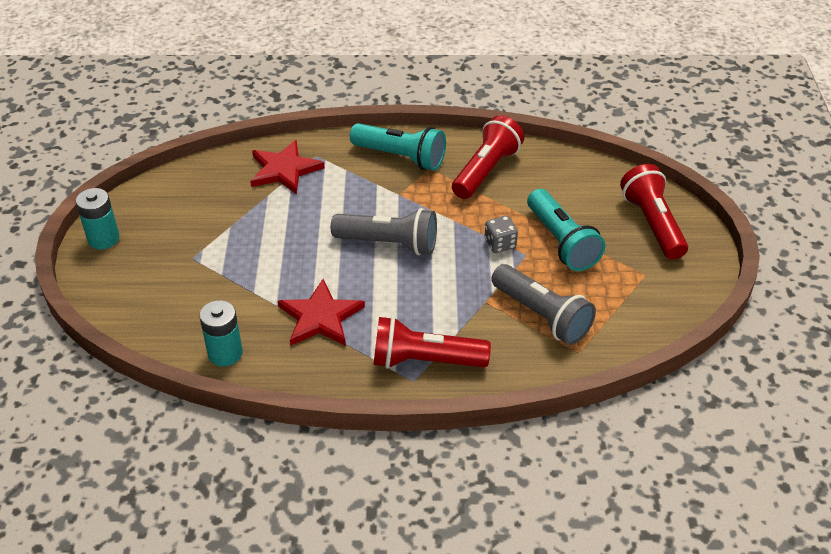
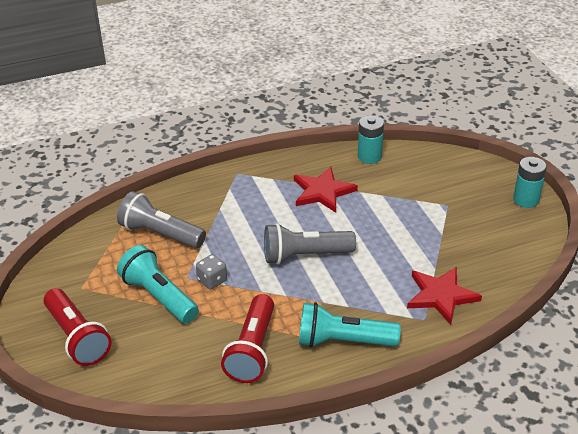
camera: 160 degrees right, 5 degrees down
red flashlight [373,316,491,369] -> none

